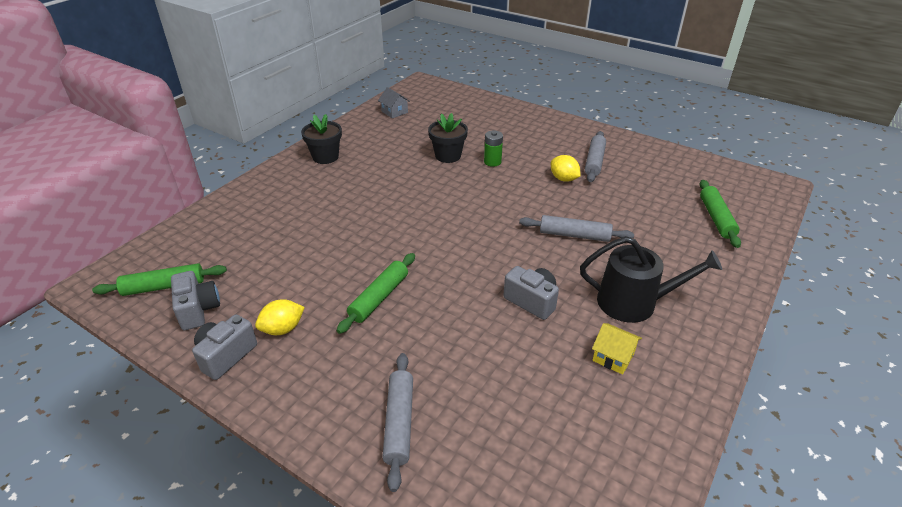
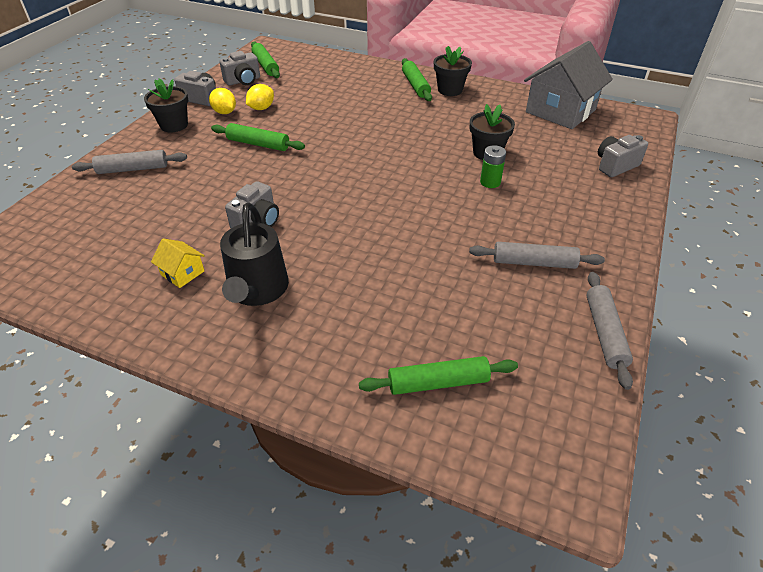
camera: 80 degrees right, 5 degrees up
grey house [378,87,410,118] -> grey house [524,41,613,129], size x2.35
grey rolling pin [519,215,634,242] -> grey rolling pin moved to [586,272,633,390]
yellow lemon [551,155,581,182] -> yellow lemon moved to [246,84,274,110]
yellow house [592,323,642,375] -> yellow house turned 75 degrees counterclockwise [151,238,205,288]
none -> black flower pot [144,78,188,132]
none -> green rolling pin [402,58,432,101]
none -> grey camera [598,135,648,177]

